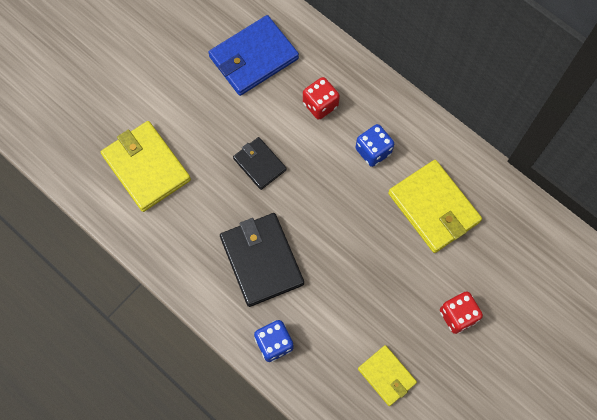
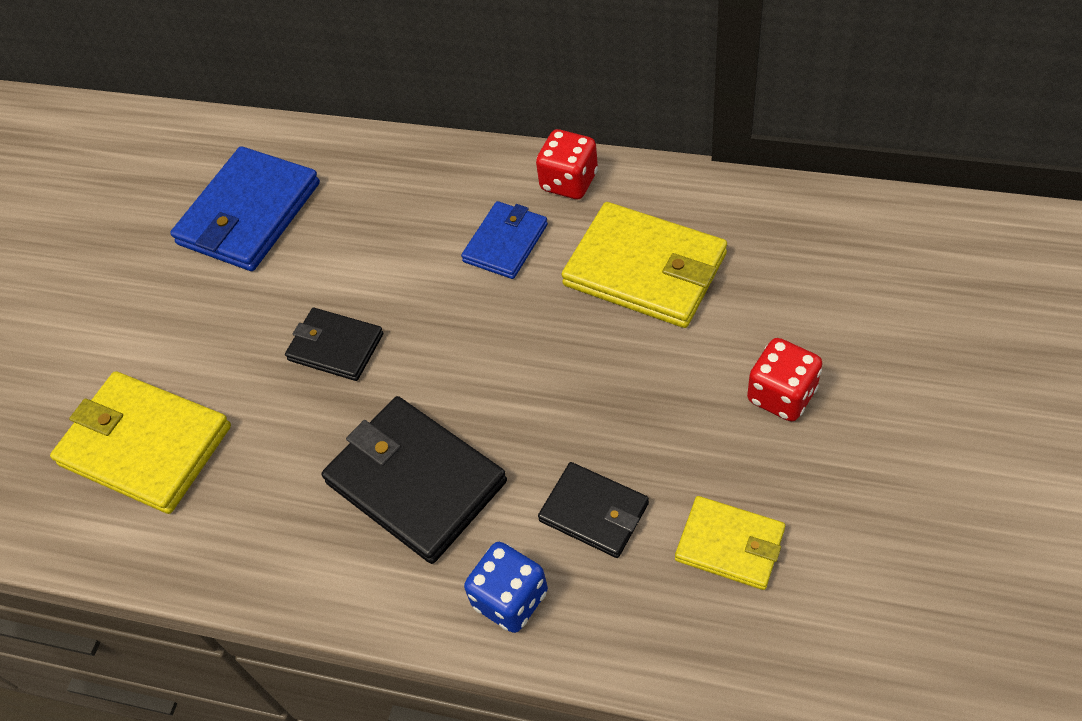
camera: 20 degrees left, 15 degrees down
red dice [303,77,340,120] -> red dice moved to [536,129,598,199]
blue dice [356,124,394,167] -> blue wallet [461,201,548,279]
none -> black wallet [538,462,649,558]

